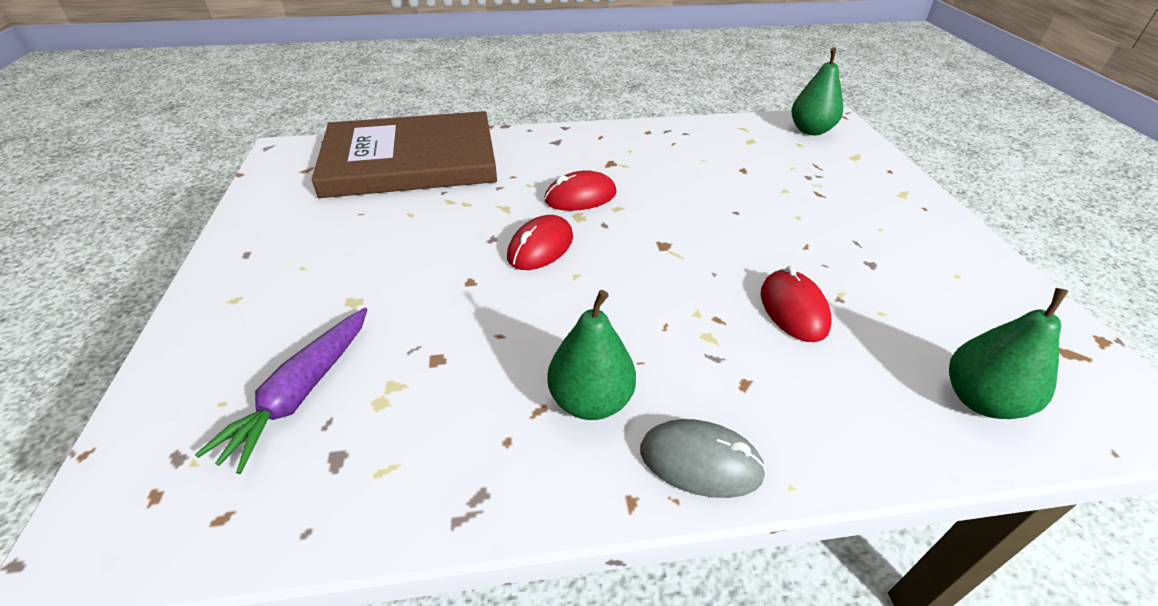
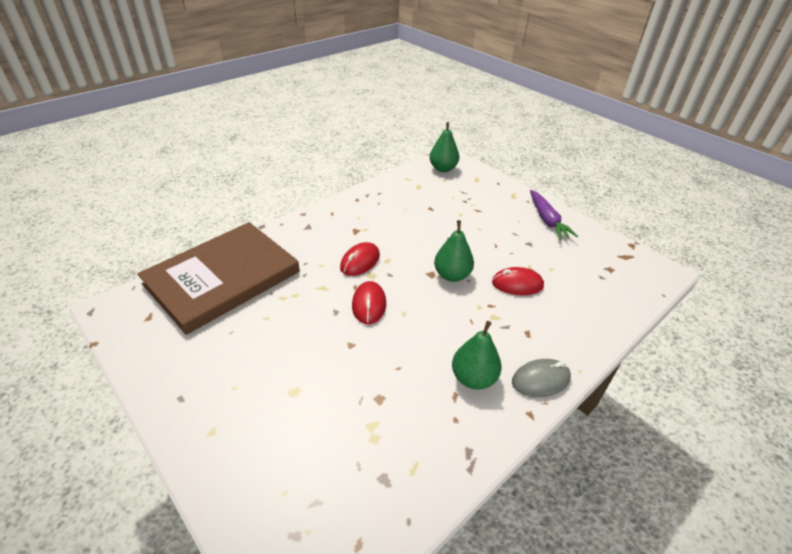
camera: 35 degrees left, 0 degrees up
purple carrot [195,308,368,474] -> purple carrot moved to [530,190,578,240]
red mouse [761,266,832,342] -> red mouse turned 45 degrees counterclockwise [492,267,544,295]
green pear [949,288,1068,419] -> green pear moved to [434,220,474,282]

